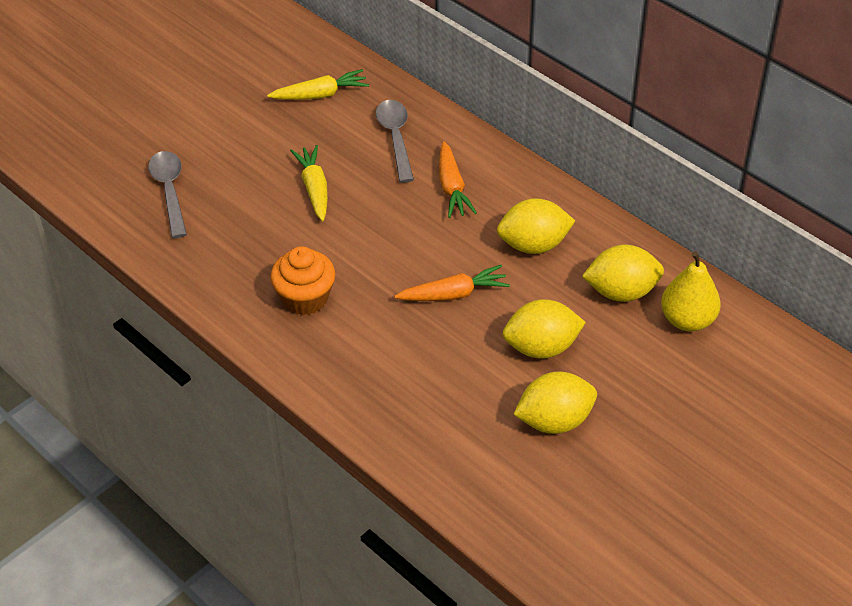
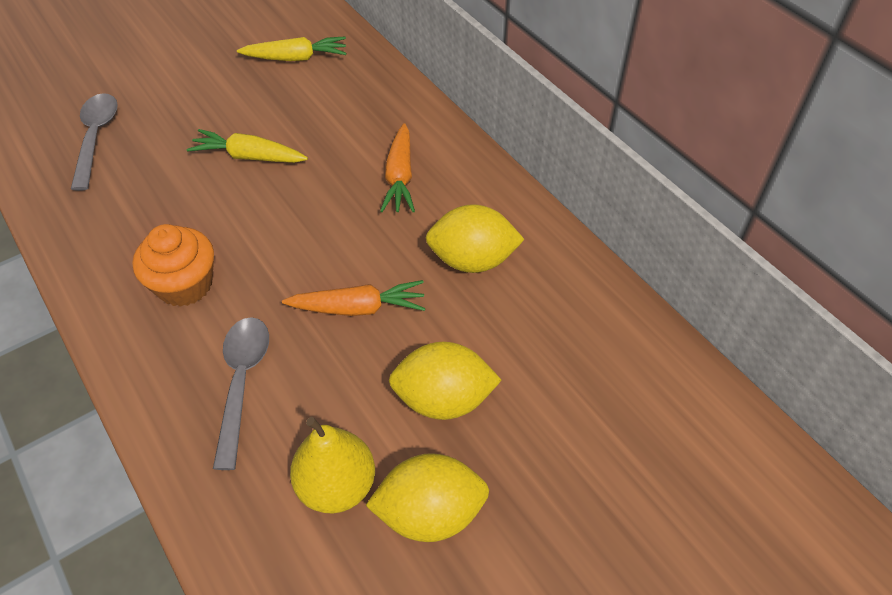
camera: 10 degrees right, 5 degrees up
yellow carrot [290,145,328,221] -> yellow carrot turned 75 degrees counterclockwise [187,129,308,163]
grey spoon [376,100,414,183] -> grey spoon moved to [213,317,269,470]
yellow lemon [582,245,664,302] -> none
yellow pear [661,251,721,331] -> yellow pear moved to [290,417,375,514]

